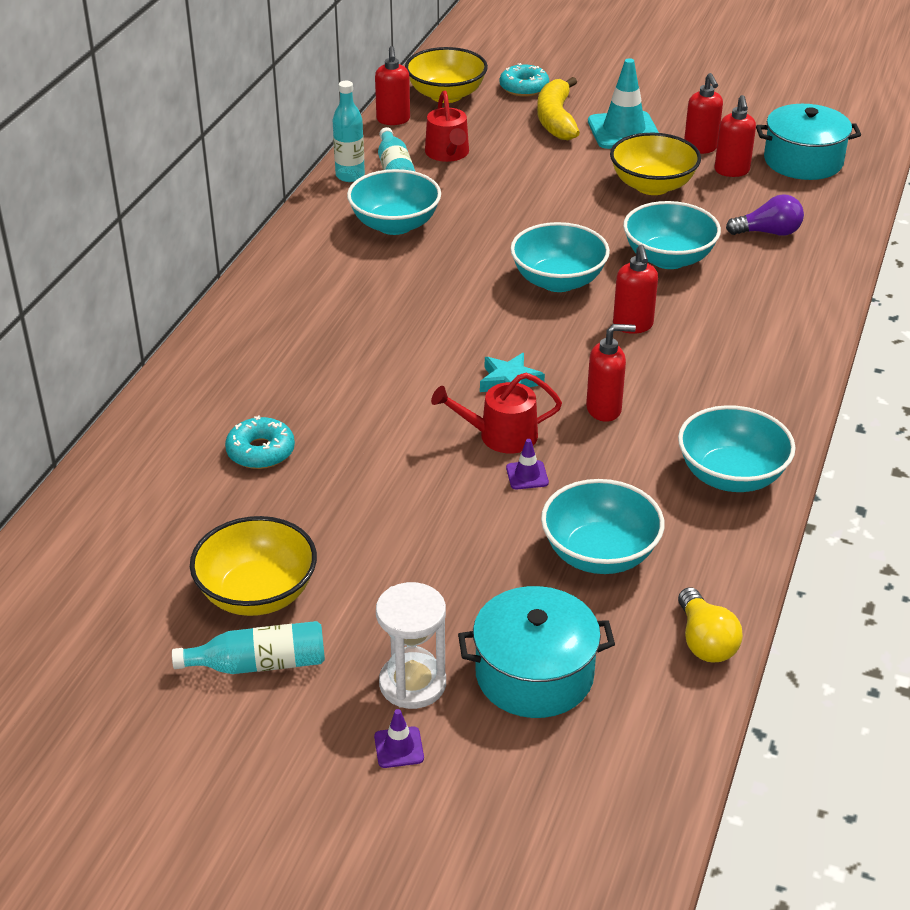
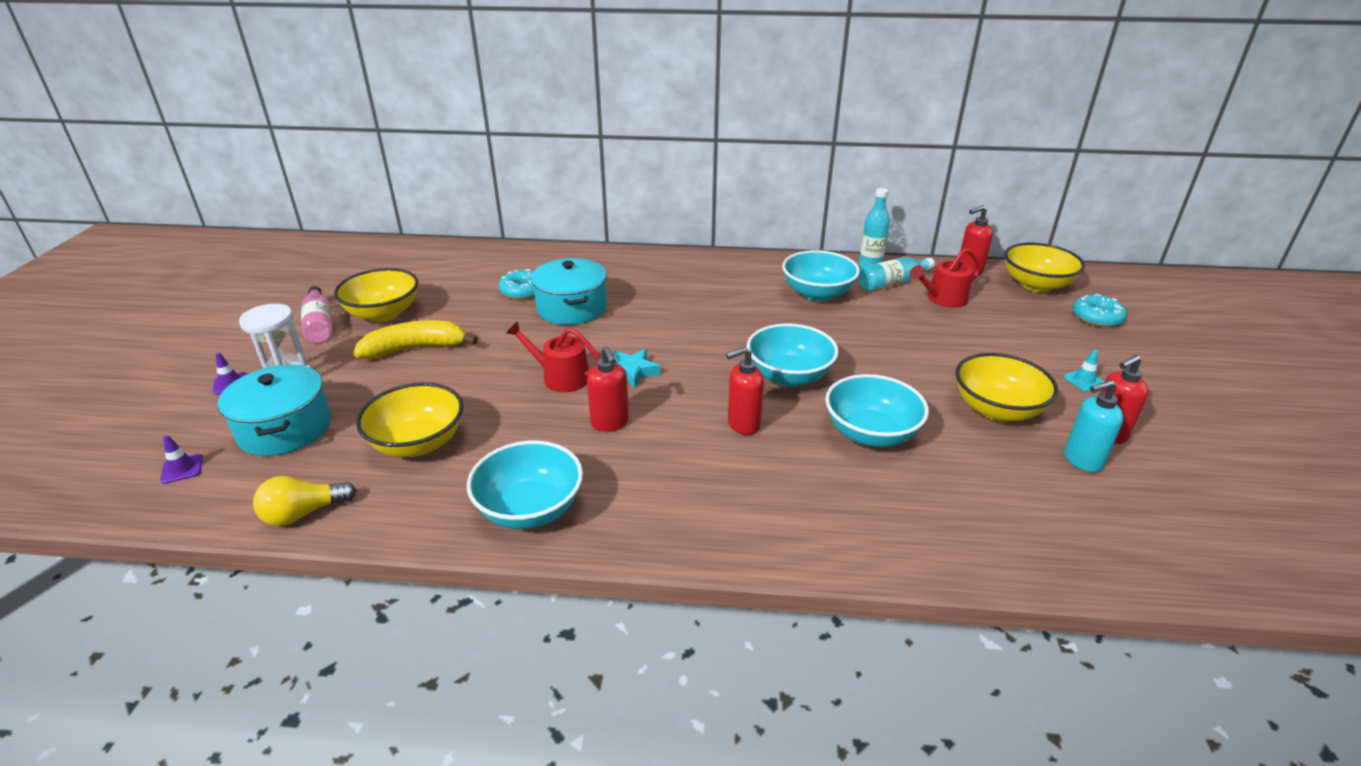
camera: 75 degrees right, 5 degrees down
turquoise bottle [172,621,325,674] -> pink bottle [301,286,332,343]
red watering can [431,373,562,454] -> red watering can turned 45 degrees counterclockwise [506,321,601,392]
purple traffic cone [506,439,549,489] -> purple traffic cone moved to [160,435,203,484]
yellow banana [537,77,580,140] -> yellow banana moved to [353,320,478,359]
turquoise bowl [541,479,664,574] -> yellow bowl [356,383,463,457]
turquoise traffic cone [588,58,659,149] -> turquoise traffic cone [1063,349,1105,392], size x0.45
red soap dispenser [715,95,756,177] -> turquoise soap dispenser [1064,380,1124,472]
purple light bulb [726,194,804,236] -> none
turquoise pot [756,104,861,180] -> turquoise pot moved to [531,258,607,325]

